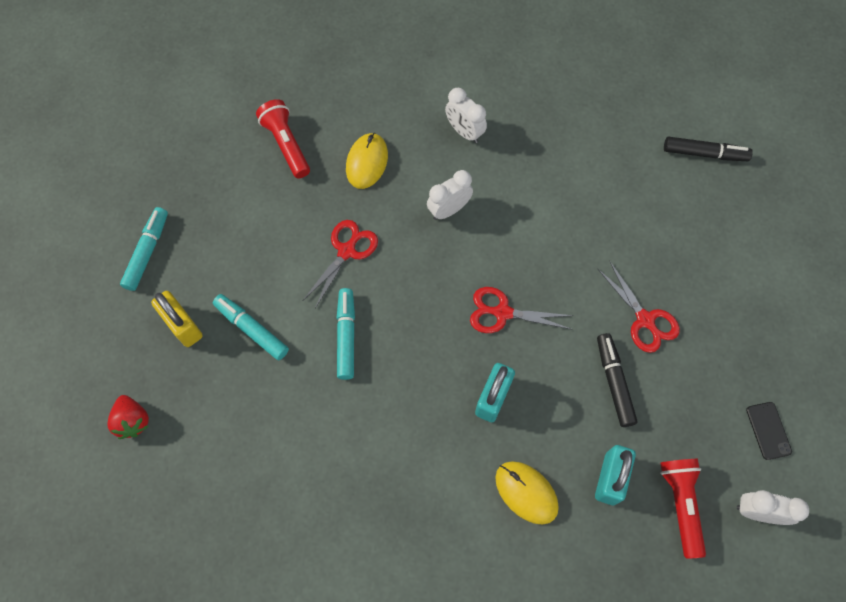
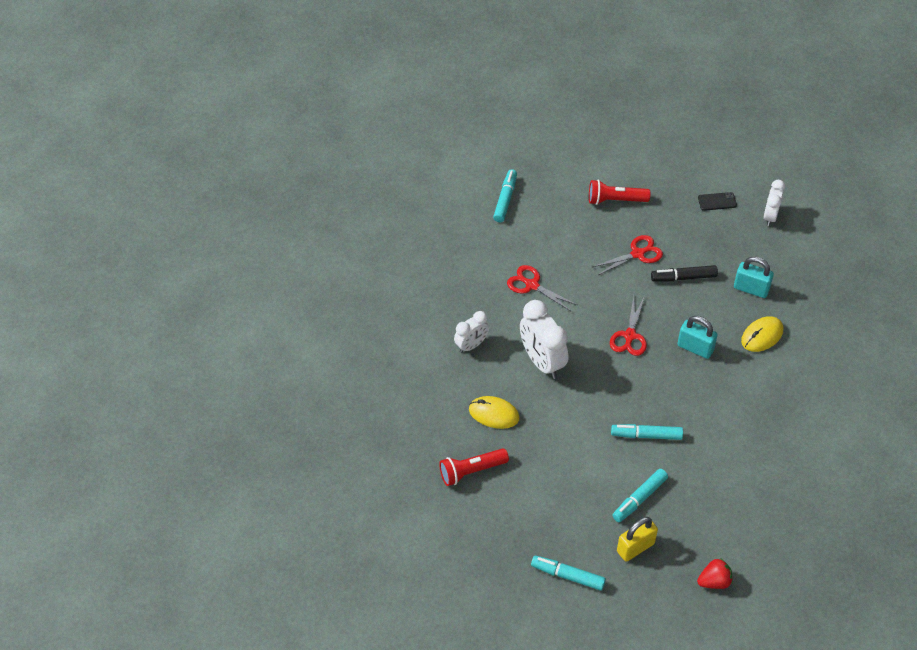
camera: 85 degrees left, 15 degrees down
red scissors [303,220,378,308] -> red scissors moved to [507,265,577,312]
white clock [427,170,473,220] -> white clock [520,300,568,379], size x1.66
red flashlight [660,459,706,559] -> red flashlight moved to [589,180,650,205]
black marker [664,137,753,161] -> turquoise marker [493,169,517,222]

